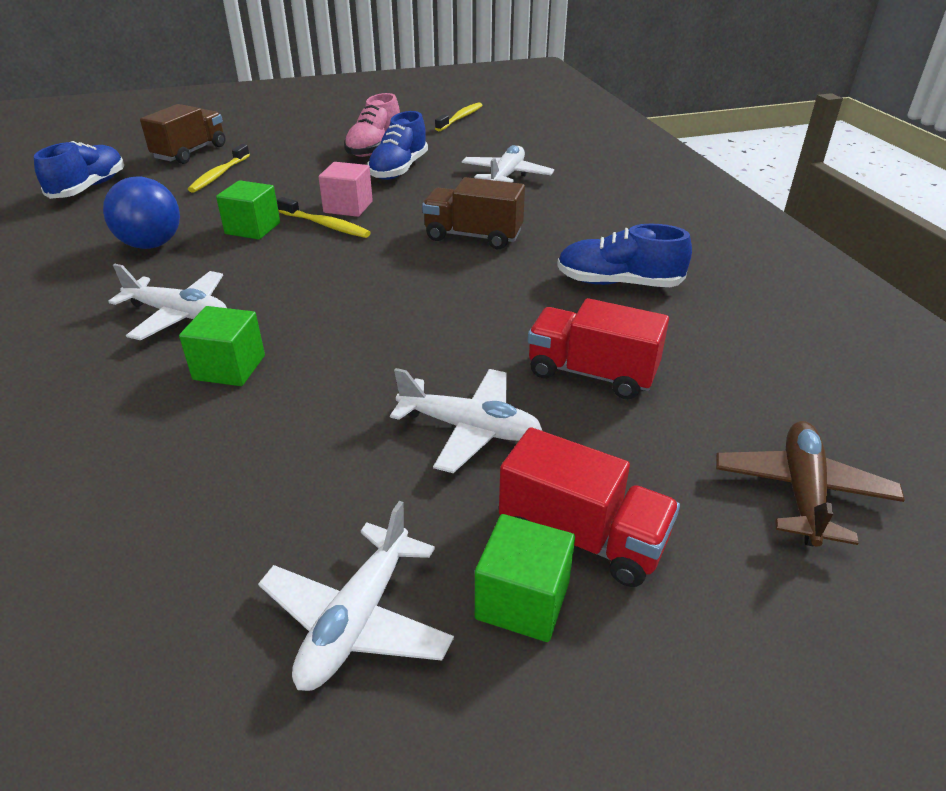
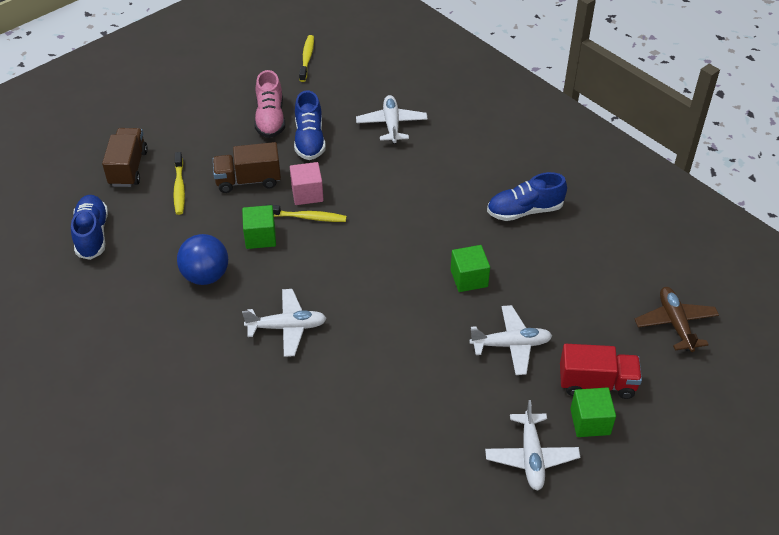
camera: 25 degrees left, 10 degrees up
green cube [179,306,265,386] -> green cube moved to [451,245,490,292]
brown truck [422,177,525,249] -> brown truck moved to [213,142,281,193]
red truck [528,298,669,399] -> none

